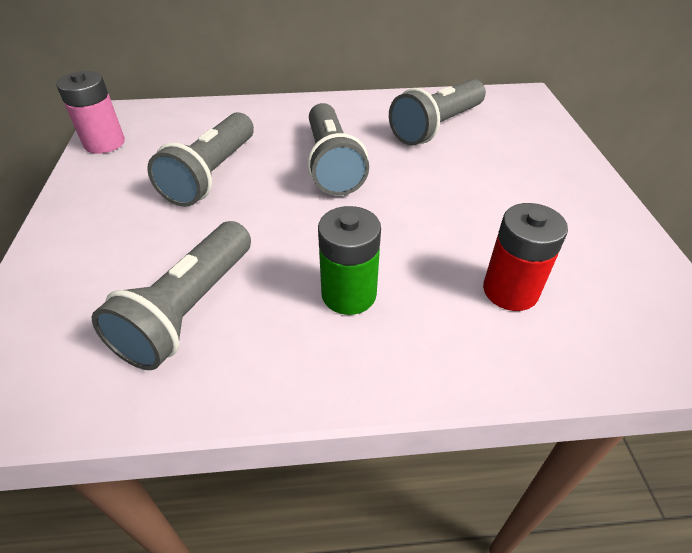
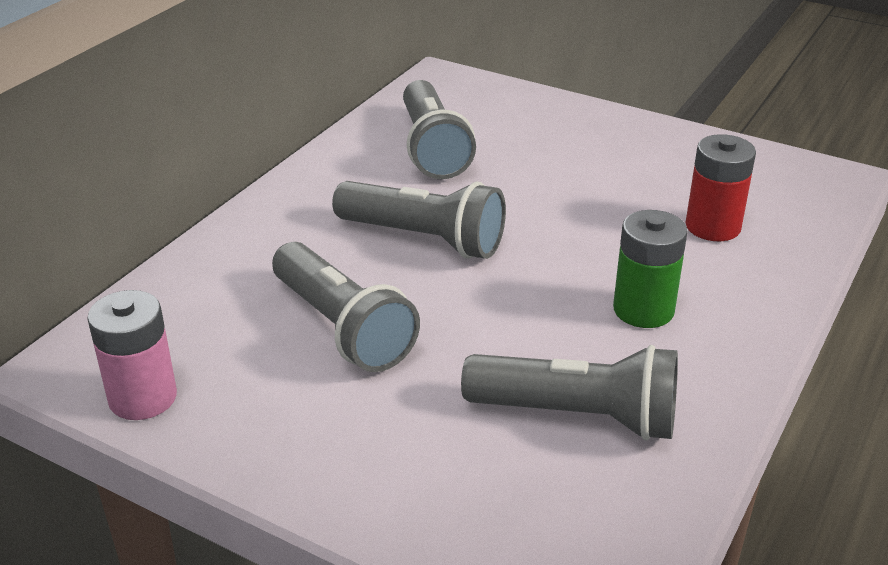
camera: 55 degrees left, 10 degrees down
grey flashlight [92,221,251,370] -> grey flashlight turned 45 degrees counterclockwise [461,345,678,441]

